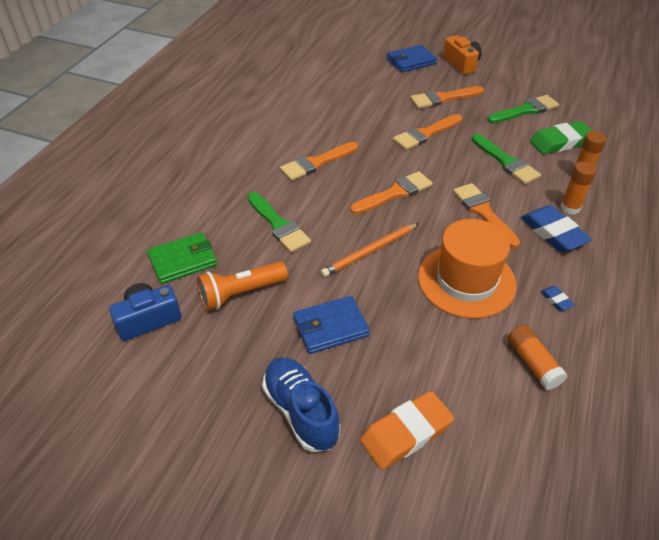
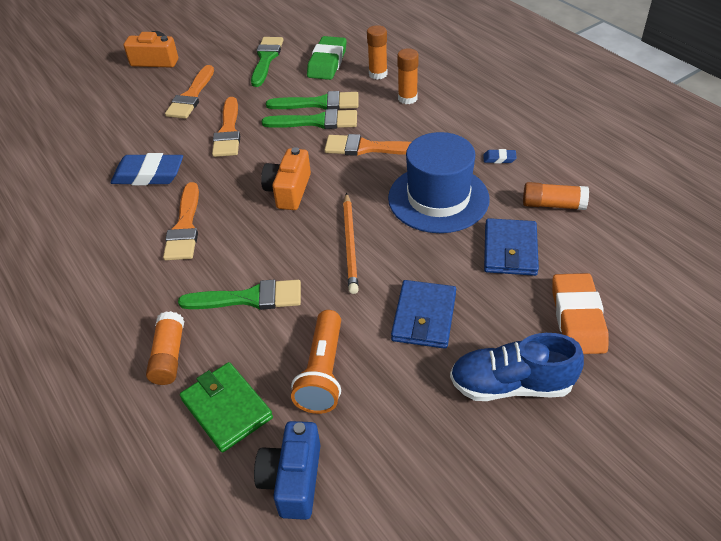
camera: 55 degrees left, 0 degrees up
green wallet [147,232,217,284] -> green wallet turned 45 degrees counterclockwise [180,362,273,453]
orange brush [350,171,433,214] -> orange camera [261,147,311,210]
blue wallet [387,45,437,72] -> blue wallet moved to [484,218,539,276]
orange hat [418,219,517,319] -> blue hat [388,132,490,233]
blue eraser [521,205,592,252] -> blue eraser moved to [111,153,183,185]
none -> orange glue stick [146,311,184,385]
none -> green brush [262,109,357,129]

